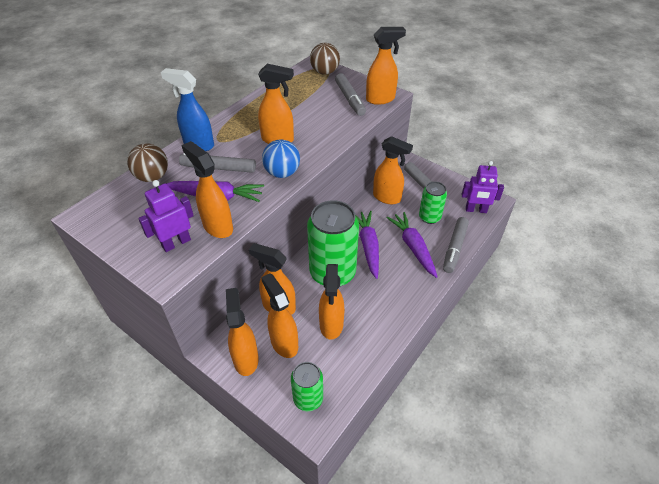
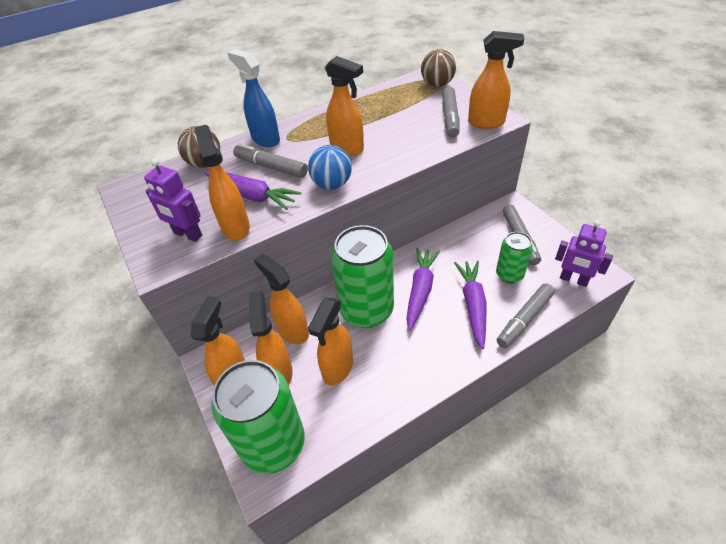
camera: 25 degrees right, 0 degrees up
purple robot [138,180,194,252] -> purple robot turned 135 degrees counterclockwise [144,159,202,242]
green can [291,362,323,411] -> green can [211,360,305,474], size x1.87
orange spray bottle [373,136,413,204] -> none

